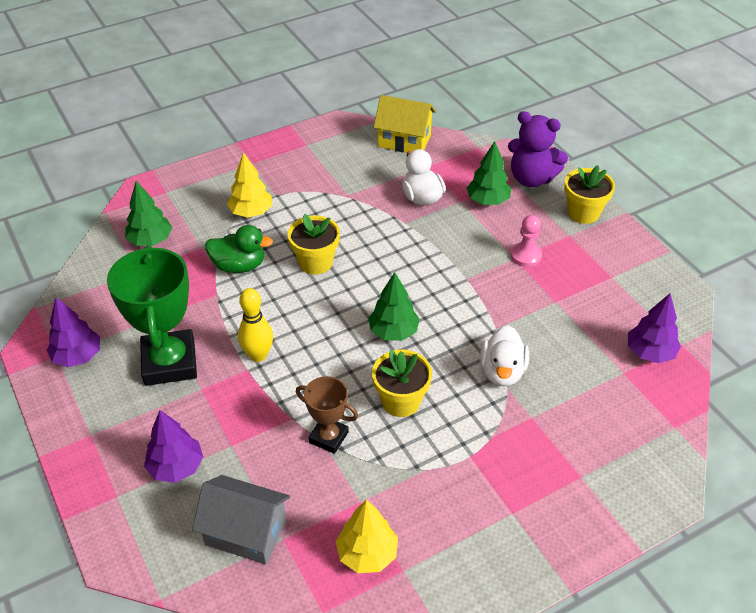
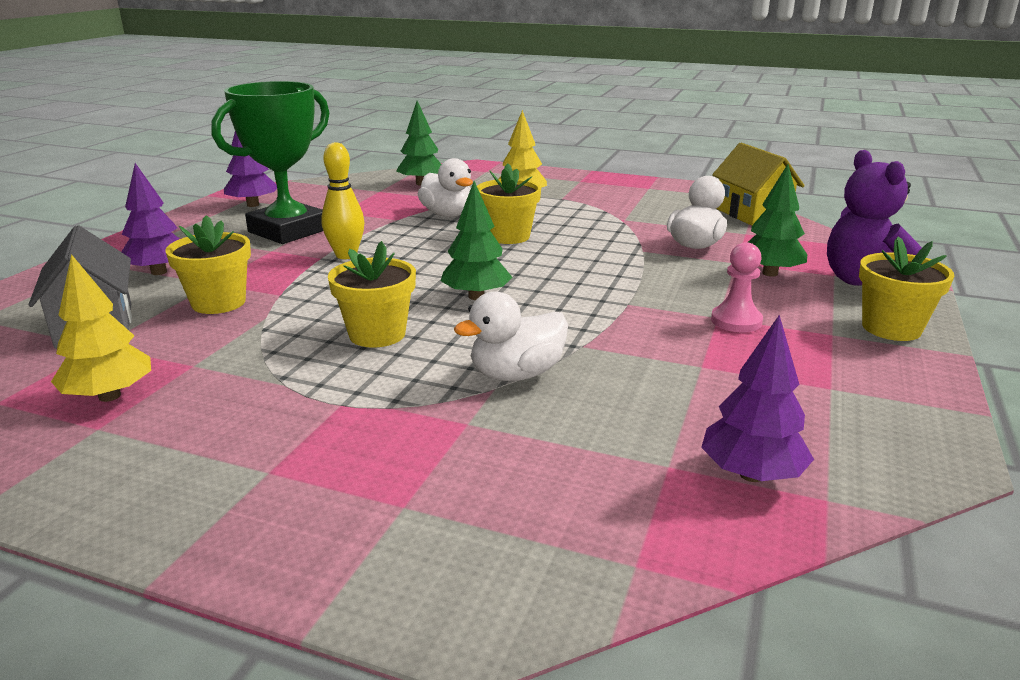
camera: 50 degrees right, 20 degrees down
green duck [205,225,273,273] -> white duck [418,158,473,217]
brown trophy [296,376,358,454] -> none
none -> yellow flower pot [165,215,251,314]

